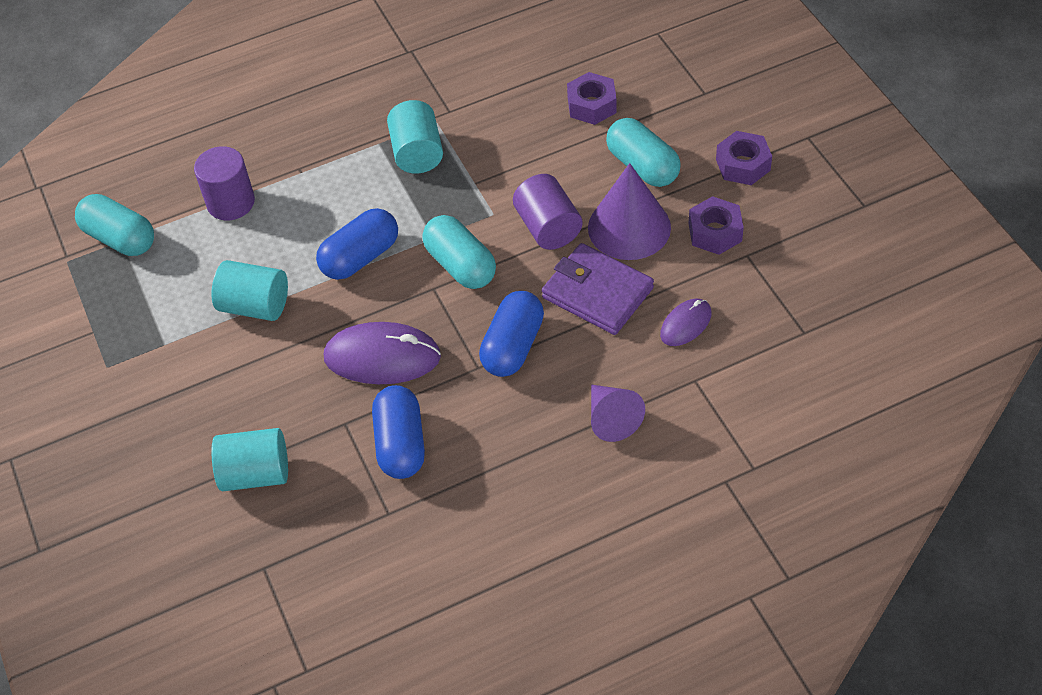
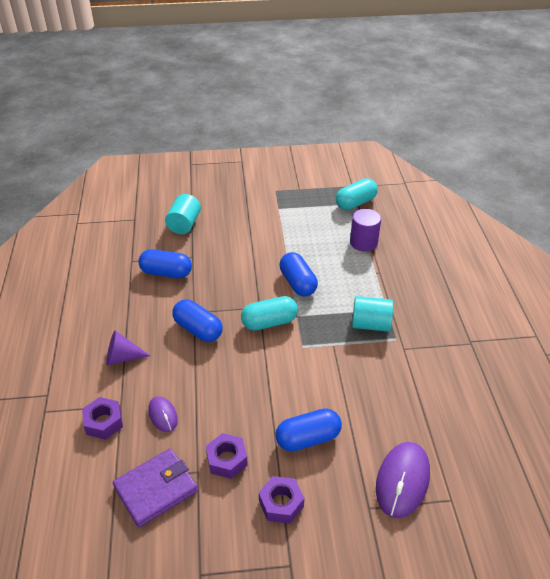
camera: 105 degrees right, 10 degrees down
turquoise cylinder [211,260,288,321] -> none
purple mouse [323,322,441,384] -> purple mouse moved to [376,442,430,518]
purple cylinder [513,174,582,250] -> none
purple wallet [542,243,654,335] -> purple wallet moved to [113,448,198,528]
purple nut [567,72,617,125] -> purple nut moved to [82,397,123,440]
purple cone [588,163,671,260] -> none
turquoise capsule [606,118,680,187] -> blue capsule [275,408,342,452]

